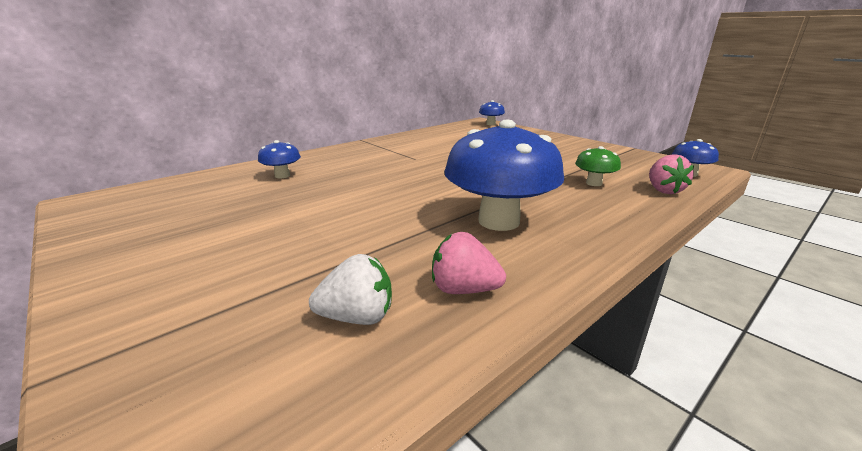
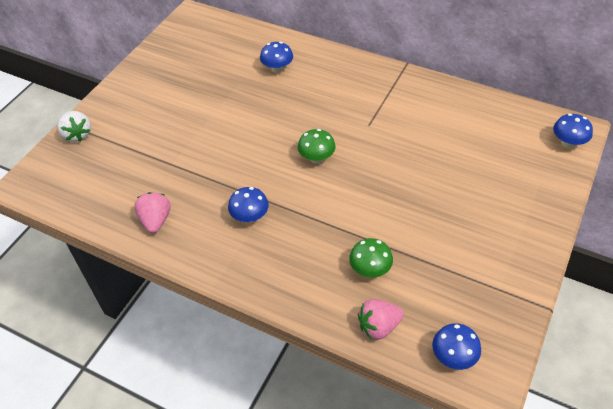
camera: 70 degrees right, 25 degrees up
white strawberry [309,254,392,325] -> white strawberry moved to [57,111,91,142]
blue mushroom [444,120,565,231] -> blue mushroom [228,187,269,223], size x0.47
none -> green mushroom [298,129,335,164]

